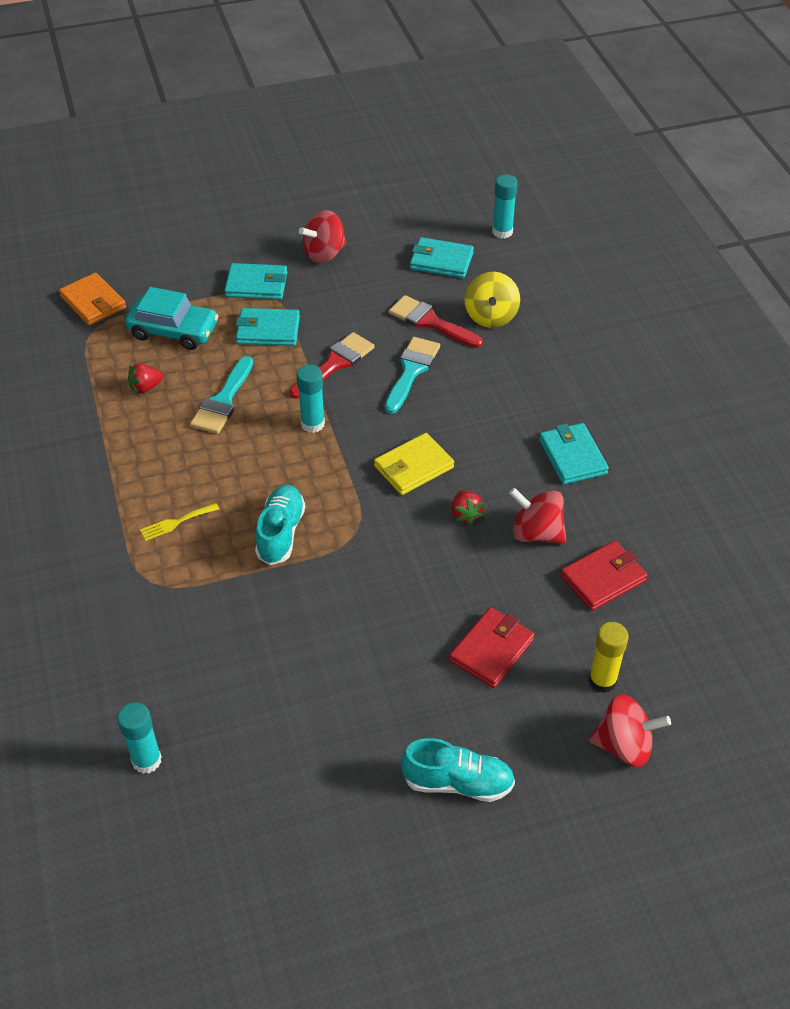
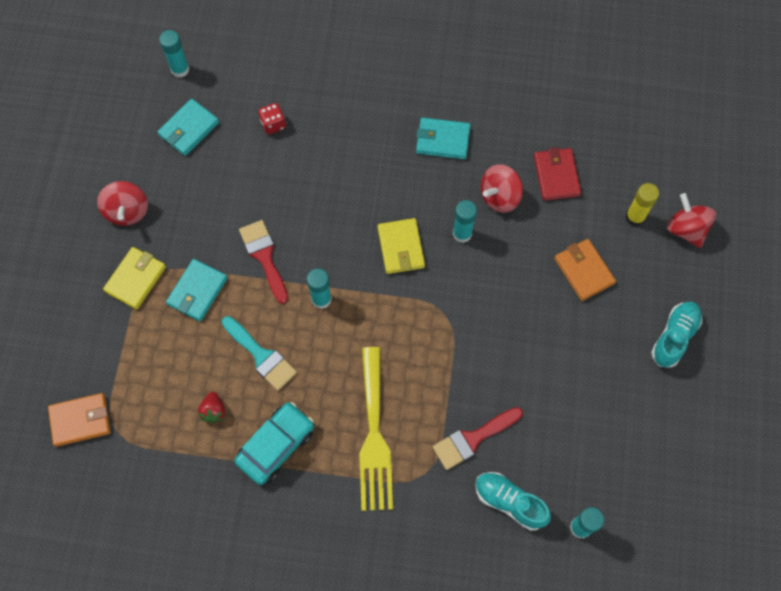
camera: 65 degrees left, 20 degrees up
turquoise car [125,287,218,350] -> turquoise car moved to [234,402,314,485]
yellow fork [140,503,219,541] -> yellow fork [359,347,393,511], size x2.49
turquoise wallet [224,263,287,300] -> yellow wallet [103,247,166,309]
turquoise shoe [255,485,305,565] -> turquoise shoe moved to [475,472,551,531]
turquoise brush [385,337,440,414] -> none
red brush [389,295,483,348] -> red brush moved to [433,407,523,470]
red wallet [449,607,535,688] -> orange wallet [555,239,616,301]
red strawberry [451,490,484,525] -> turquoise glue stick [453,200,477,243]
yellow spinning top [465,272,520,328] -> red dice [258,103,286,134]
red spinning top [589,694,671,767] -> red spinning top turned 60 degrees counterclockwise [667,193,716,248]

